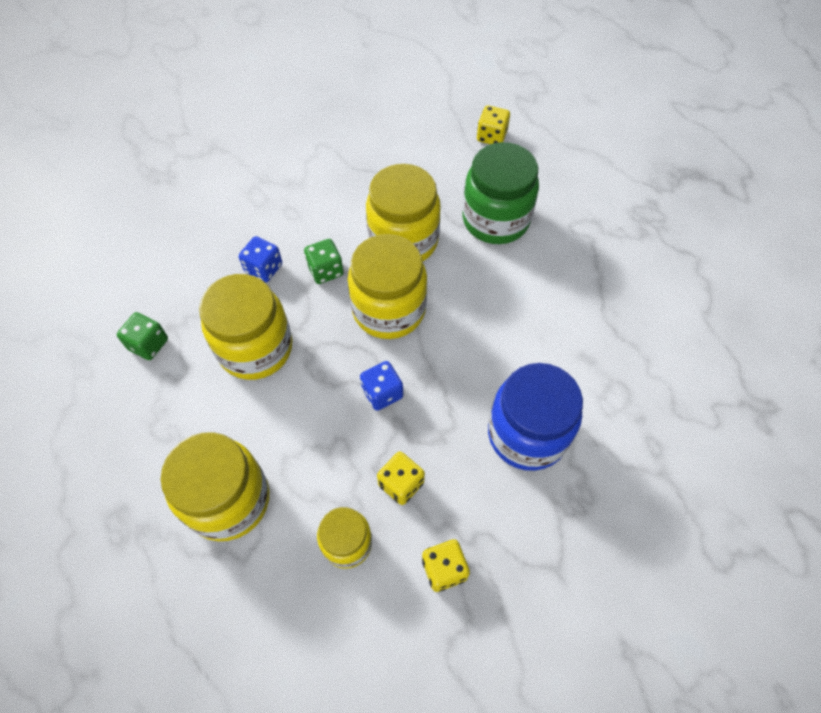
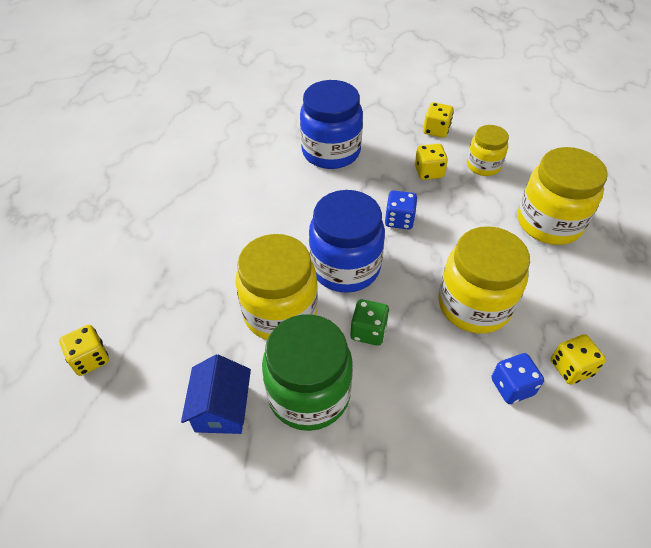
camera: 140 degrees left, 10 degrees down
green dice [117,312,168,360] -> yellow dice [551,334,606,385]
blue dice [239,236,282,282] -> blue dice moved to [491,353,544,404]
yellow jar [348,234,427,339] -> blue jar [309,190,385,293]
green jar [462,142,539,244] -> green jar moved to [262,314,353,431]
none -> blue house [181,354,251,434]

